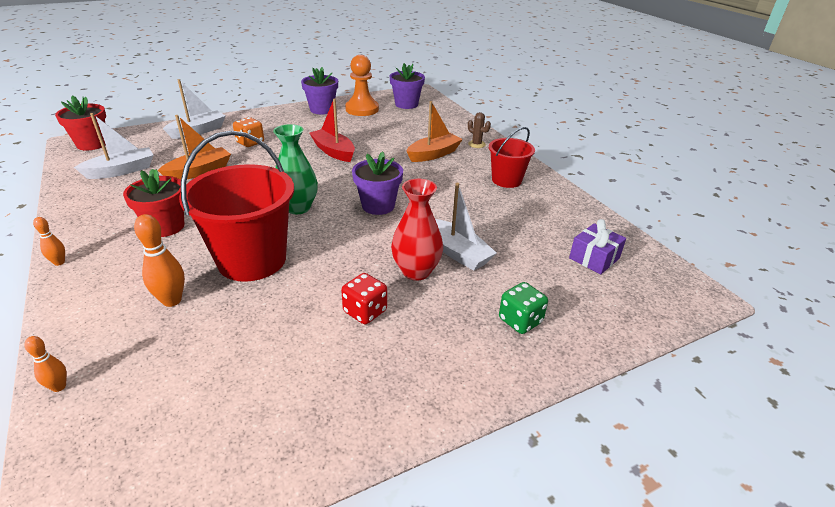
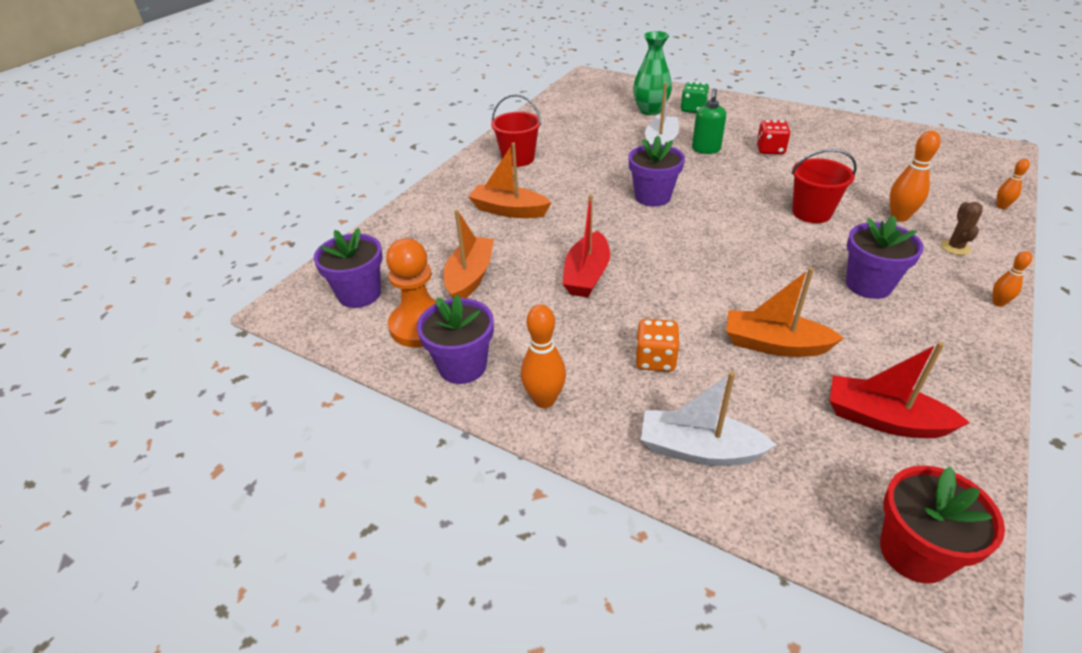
camera: 120 degrees left, 5 degrees up
white boat [74,113,153,179] -> red boat [830,342,970,438]
red flower pot [123,169,184,237] -> purple flower pot [846,215,924,299]
red bucket [179,131,294,282] -> red bucket [792,149,857,223], size x0.57
green vase [273,124,318,214] -> green vase moved to [633,31,672,115]
red vase [391,179,443,281] -> green soap dispenser [692,89,726,154]
brown cactus [468,112,491,148] -> brown cactus moved to [941,202,983,255]
purple gift [569,219,626,274] -> none
none -> orange boat [444,210,494,298]
none -> orange bowling pin [521,304,566,408]

